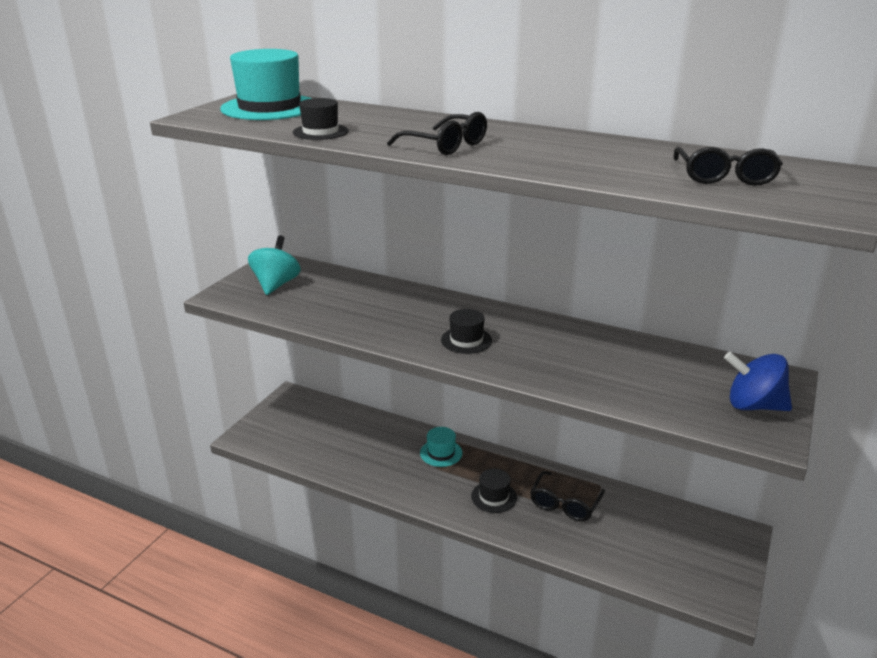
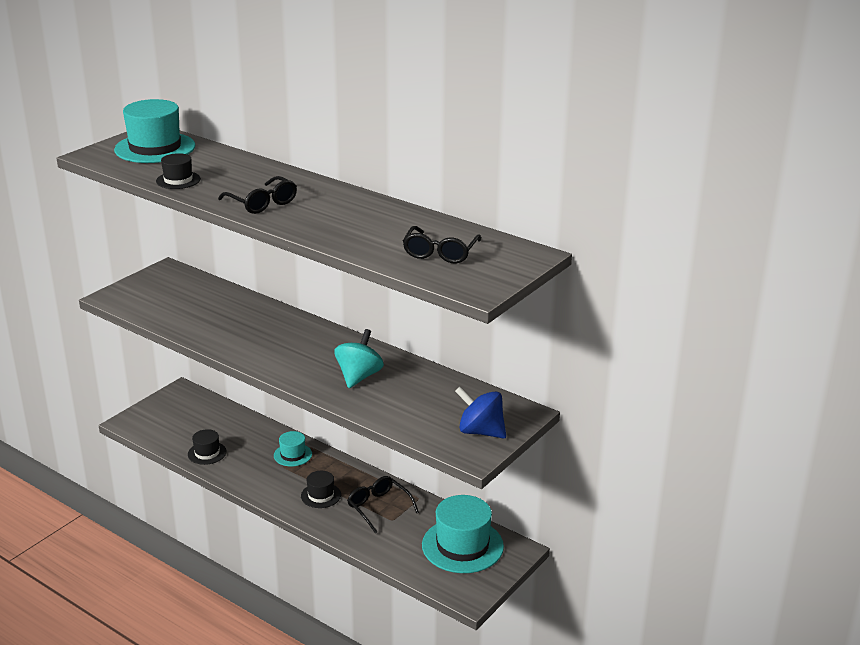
camera: 10 degrees right, 0 degrees up
turquoise spinning top [248,235,301,295] -> turquoise spinning top moved to [334,329,384,388]
black hat [441,309,492,354] -> black hat moved to [188,429,227,465]
black glasses [530,471,605,521] -> black glasses turned 105 degrees clockwise [347,476,419,533]
none -> turquoise hat [422,495,504,573]

